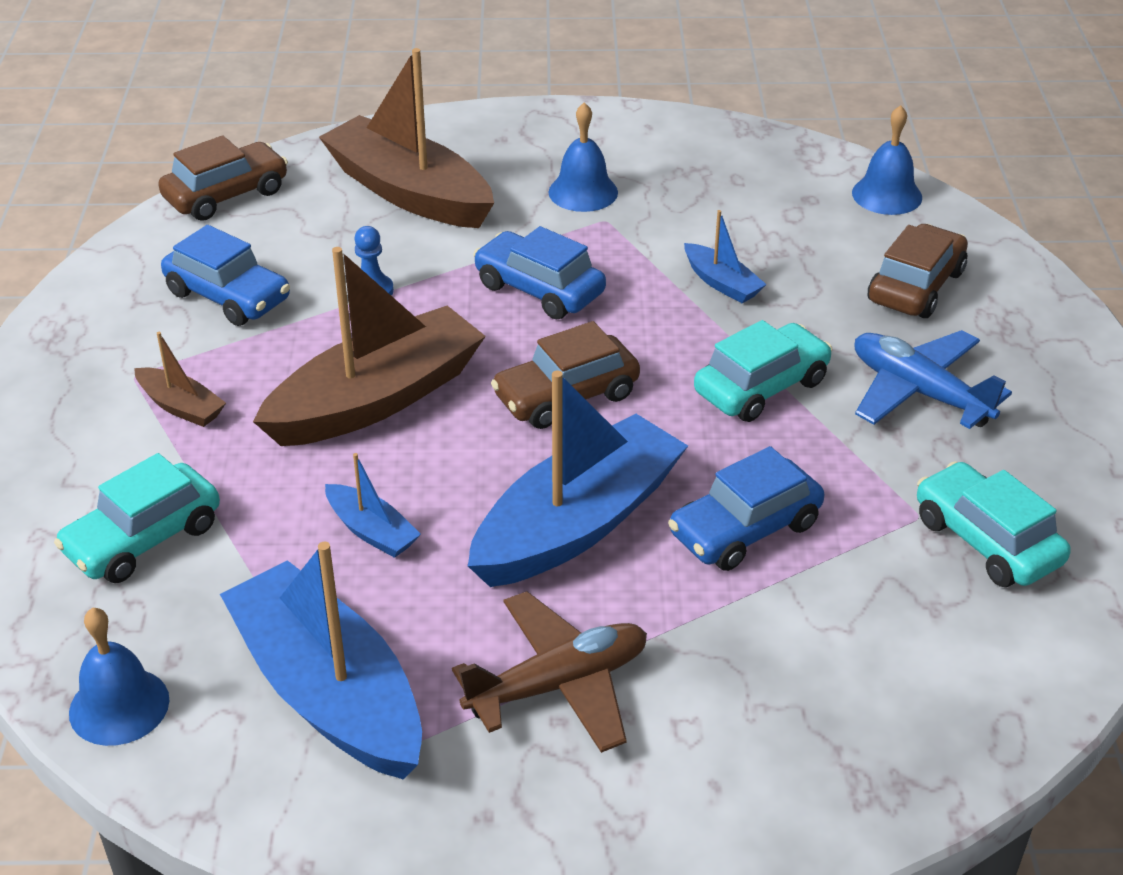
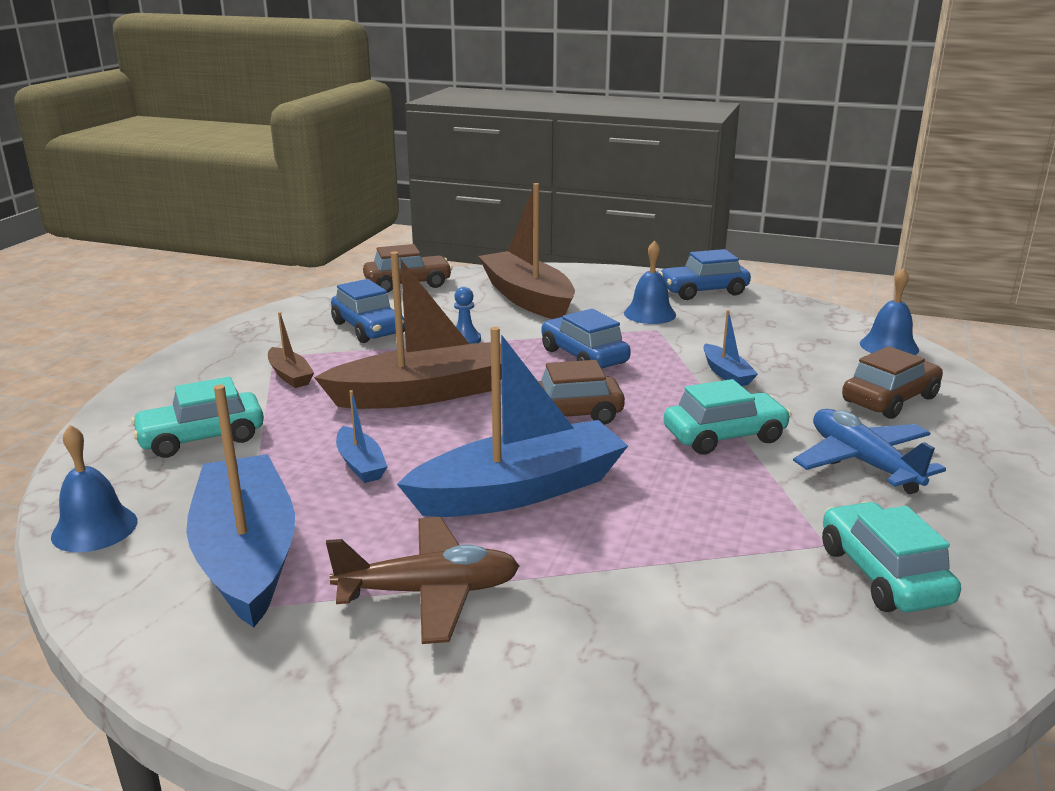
camera: 20 degrees right, 15 degrees down
blue car [668,446,824,571] -> blue car moved to [659,249,751,300]

